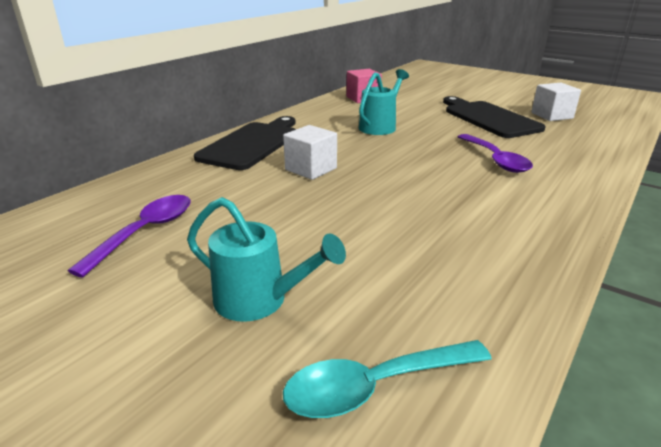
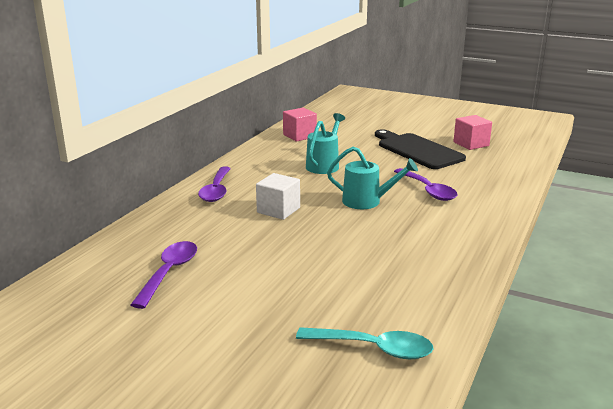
camera: 10 degrees left, 5 degrees down
turquoise watering can [187,197,346,322] -> turquoise watering can moved to [327,147,418,209]
black cutting board [194,116,296,170] -> purple spoon [198,167,231,202]
turquoise spoon [283,340,492,418] -> turquoise spoon turned 135 degrees counterclockwise [296,327,434,359]
white cube [531,83,581,121] -> pink cube [453,115,492,150]

